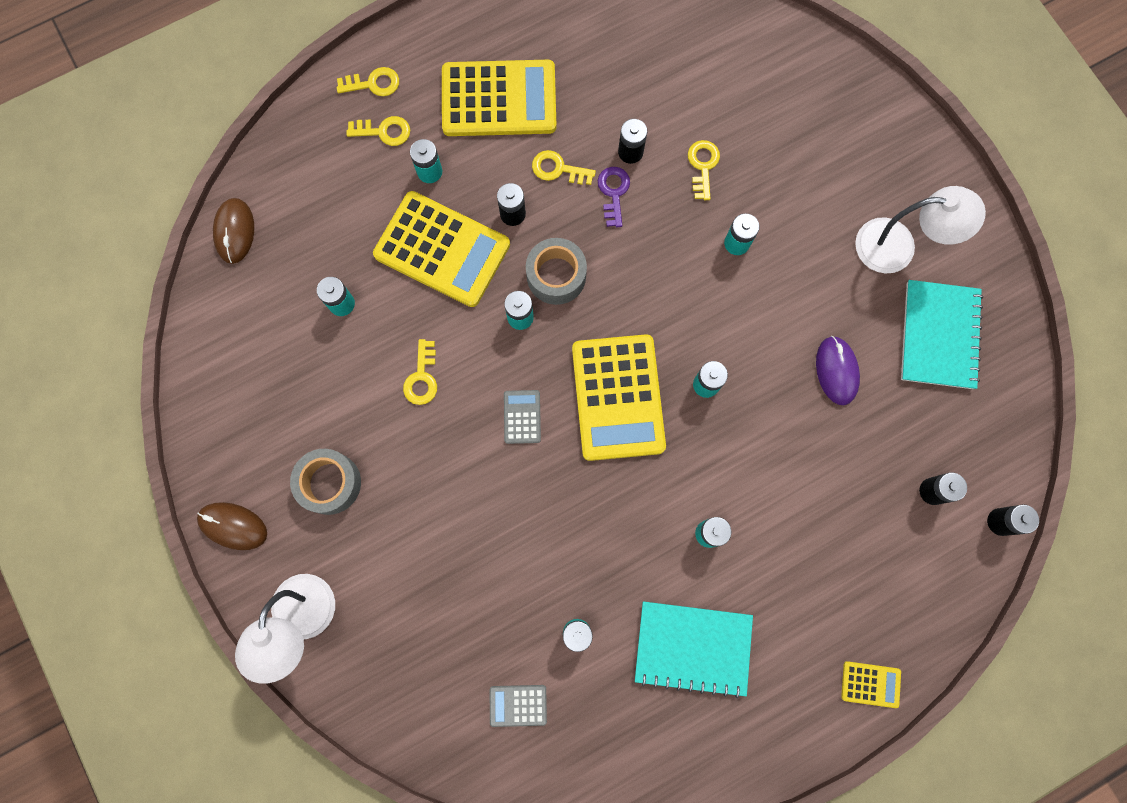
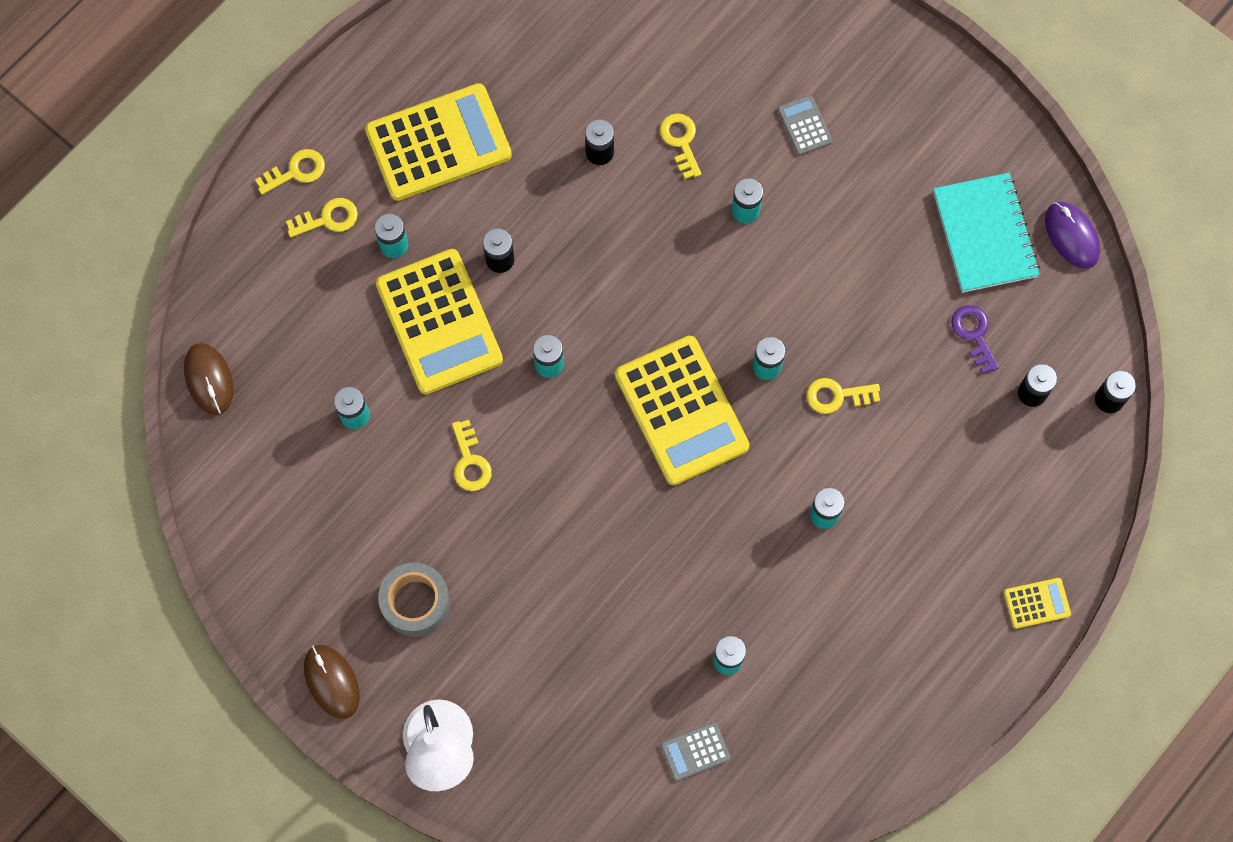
camera: 20 degrees left, 5 degrees down
brown mouse [197,502,267,550] -> brown mouse turned 60 degrees clockwise [304,645,360,719]
yellow calculator [373,191,510,307] -> yellow calculator turned 60 degrees clockwise [376,249,503,394]
grey calculator [504,390,541,444] -> grey calculator moved to [778,95,832,155]
grey tape [526,238,587,305] -> none
yellow key [532,150,596,185] -> yellow key moved to [807,378,880,414]
purple key [598,167,630,227] -> purple key moved to [951,305,999,374]
turquoise notebook [635,601,753,698] -> none
purple mouse [816,336,860,405] -> purple mouse moved to [1045,202,1100,269]
white lamp [855,186,986,273] -> none

